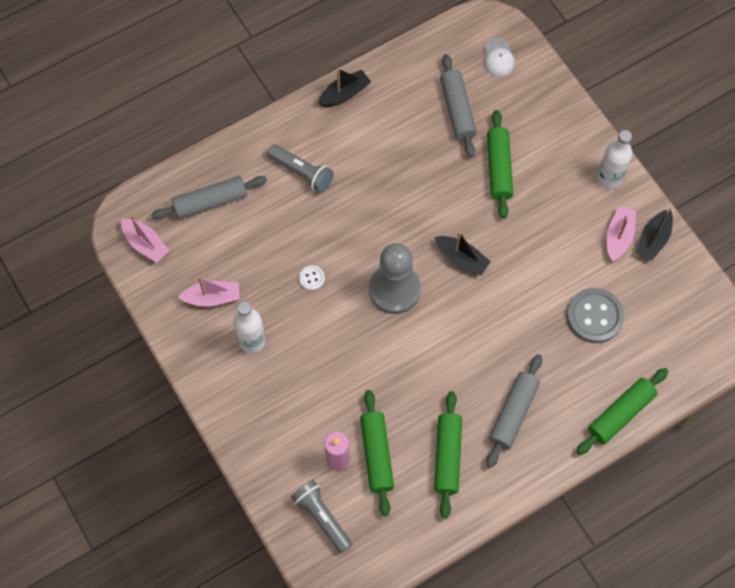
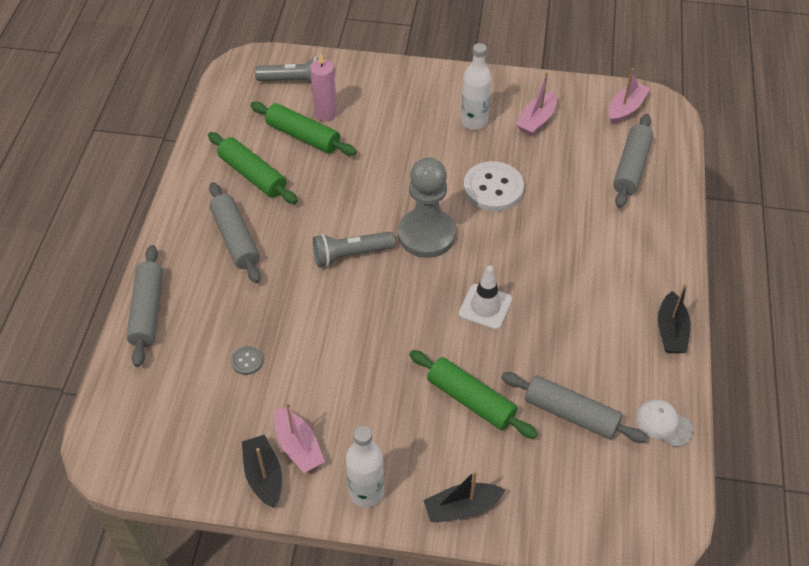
camera: 130 degrees right, 15 degrees down
pink boat [121,216,169,263] -> pink boat turned 135 degrees clockwise [609,68,650,124]
grey flashlight [267,144,334,193] -> grey flashlight moved to [313,232,395,267]
white button [299,265,325,291] -> white button [464,161,524,211], size x2.16
black boat [435,231,491,275] -> black boat moved to [423,470,505,522]
white cap [484,38,515,77] -> white cap moved to [636,399,694,447]
grey button [567,288,624,343] -> grey button [231,346,263,375], size x0.46
green rolling pin [576,368,668,455] -> grey rolling pin [126,245,163,367]
none -> white traffic cone [459,265,512,330]

